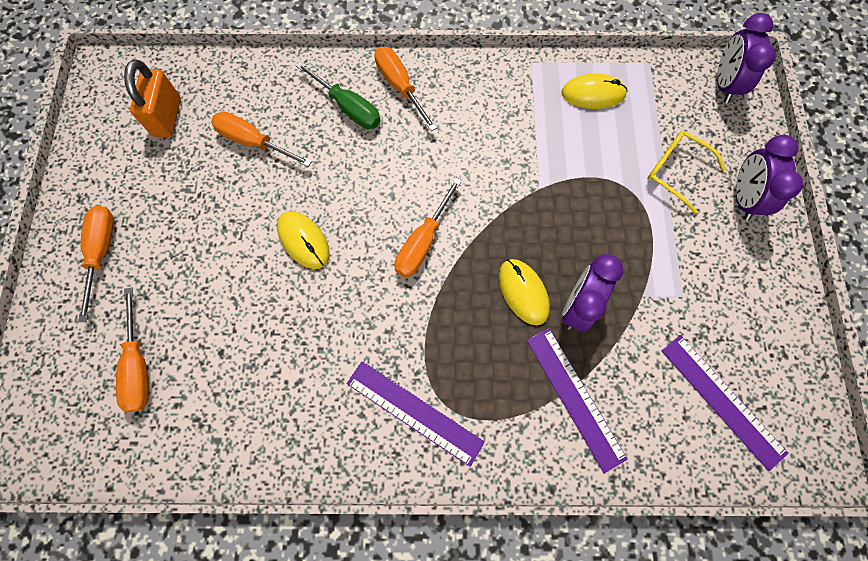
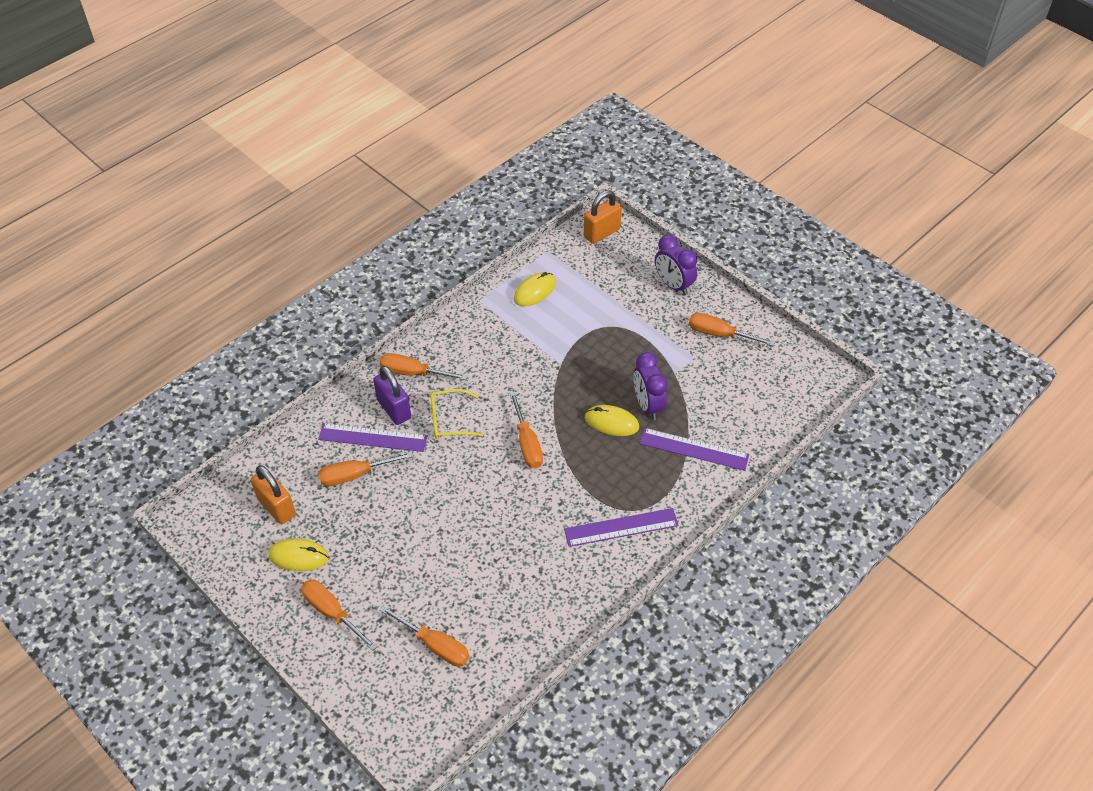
camera: 45 degrees left, 20 degrees down
yellow mouse [277,211,330,269] -> yellow mouse moved to [268,538,329,571]
green screwdriver [296,61,381,129] -> purple padlock [373,366,411,425]
yellow glasses [647,131,726,214] -> yellow glasses moved to [430,389,484,438]
purple ruler [662,335,788,471] -> purple ruler moved to [318,423,427,452]
purple clock [717,13,776,103] -> orange padlock [584,190,622,244]
none -> orange screwdriver [689,313,775,346]

